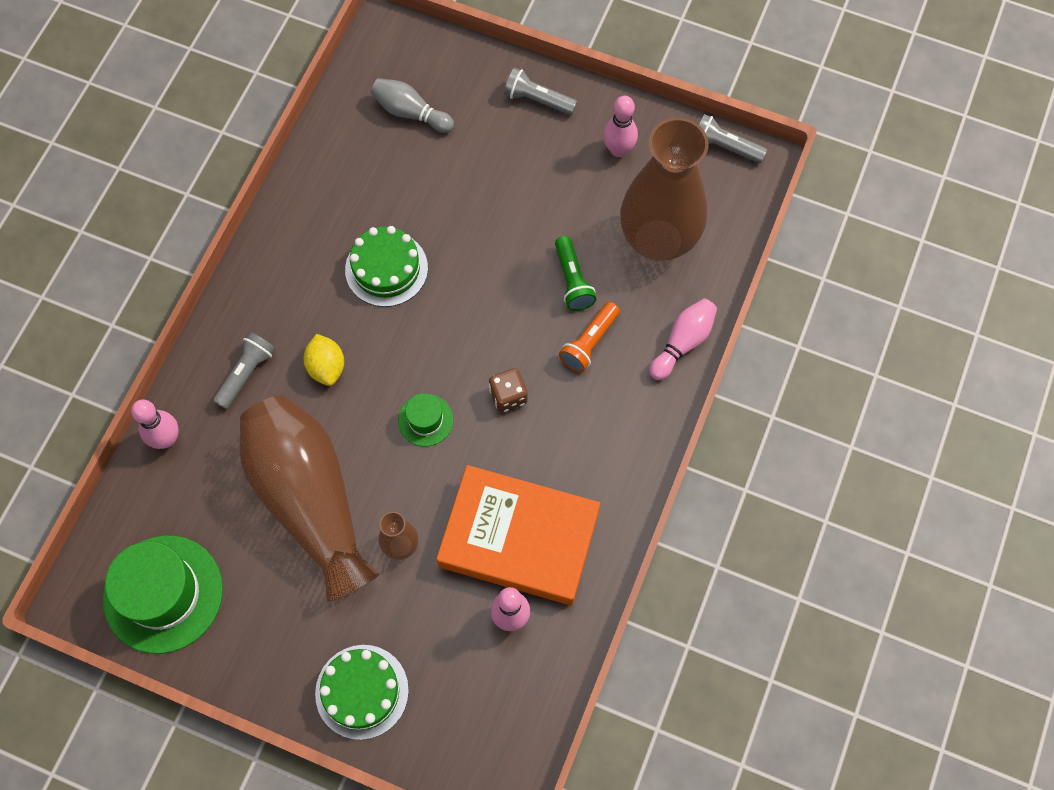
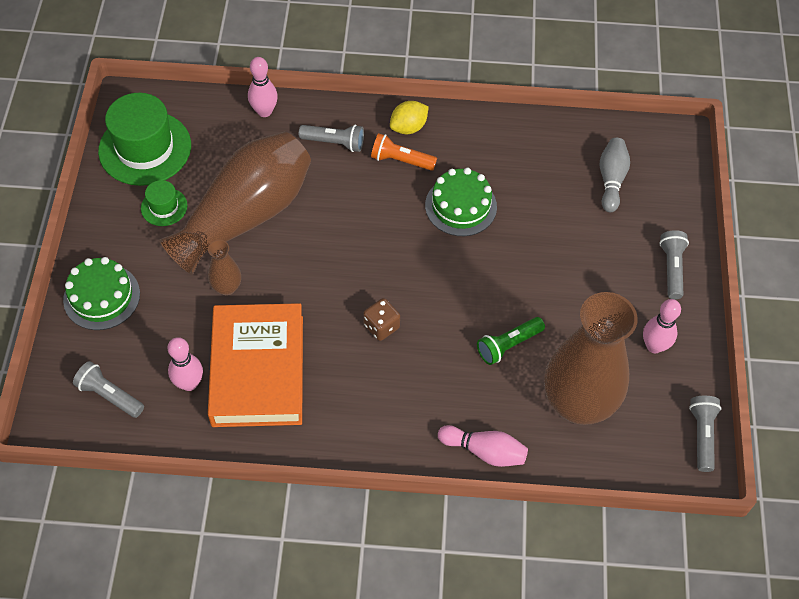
camera: 70 degrees right, 10 degrees down
yellow lemon [303,334,344,386] -> yellow lemon moved to [390,101,429,134]
green hat [398,393,453,446] -> green hat moved to [141,180,187,226]
orange flashlight [559,302,620,372] -> orange flashlight moved to [371,133,437,171]
none -> grey flashlight [73,361,144,418]

